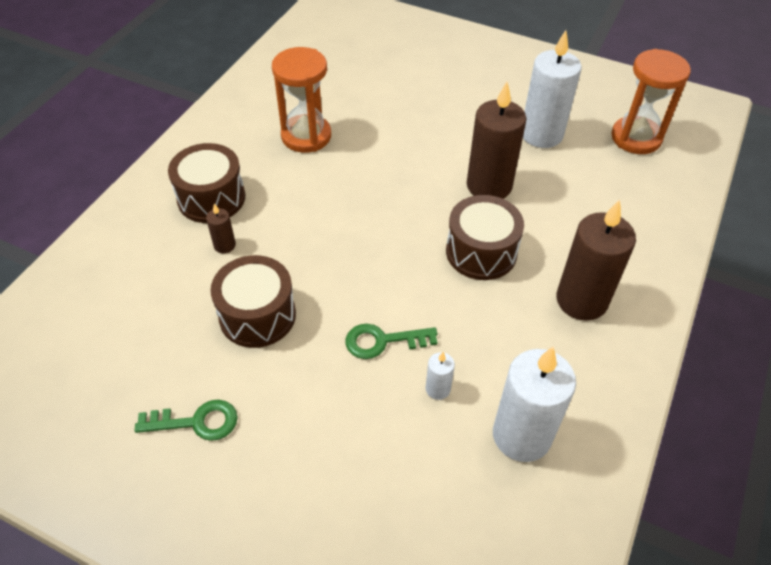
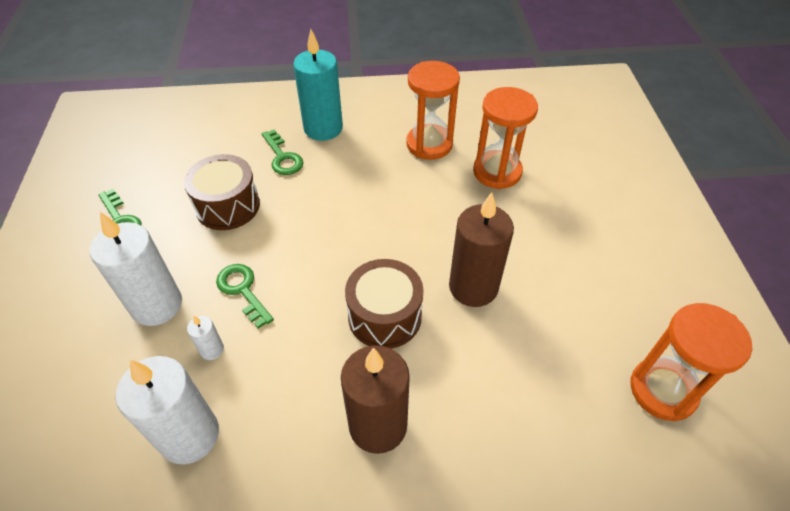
camera: 60 degrees right, 0 degrees up
brown drum [168,143,245,223] -> turquoise candle [293,29,343,141]
brown candle [206,204,236,253] -> green key [262,129,303,175]
white candle [523,30,582,148] -> white candle moved to [90,212,182,326]
none -> orange hourglass [473,87,538,189]

